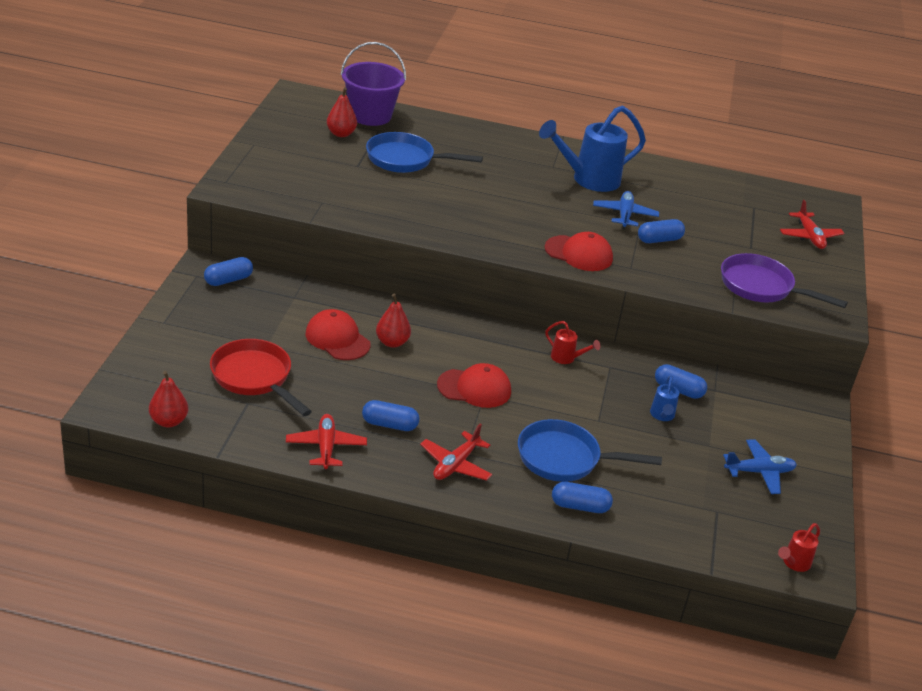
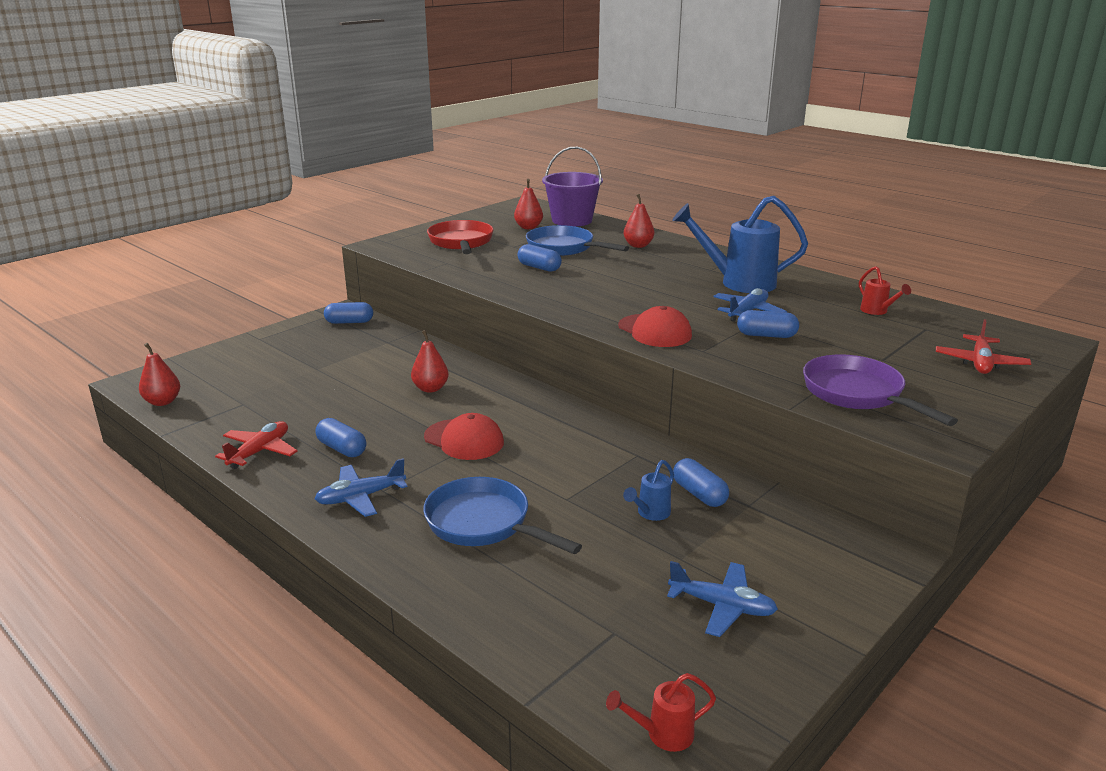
camera: 35 degrees right, 10 degrees down
red pan [210,339,312,416] -> red pan moved to [427,220,494,254]
red cap [306,309,371,360] -> none
red plane [420,423,492,480] -> blue plane [315,458,408,517]
red watering can [545,321,601,364] -> red watering can moved to [859,266,911,315]
blue capsule [552,482,613,513] -> blue capsule moved to [517,244,562,272]
none -> red pear [624,194,655,248]

